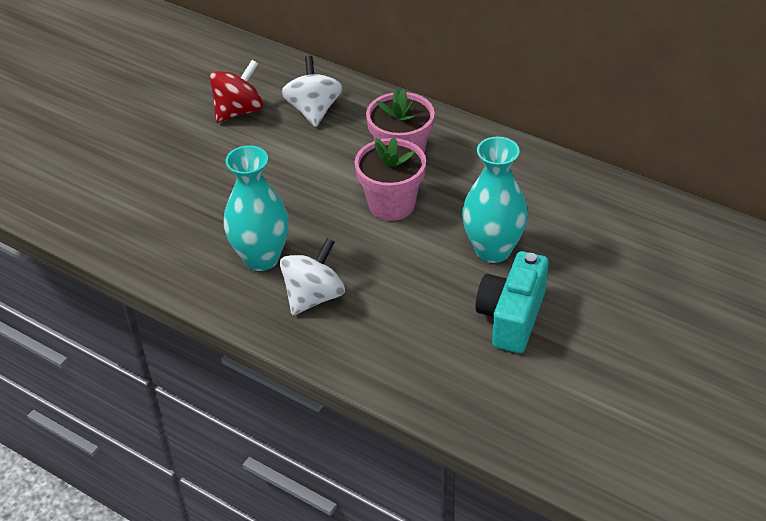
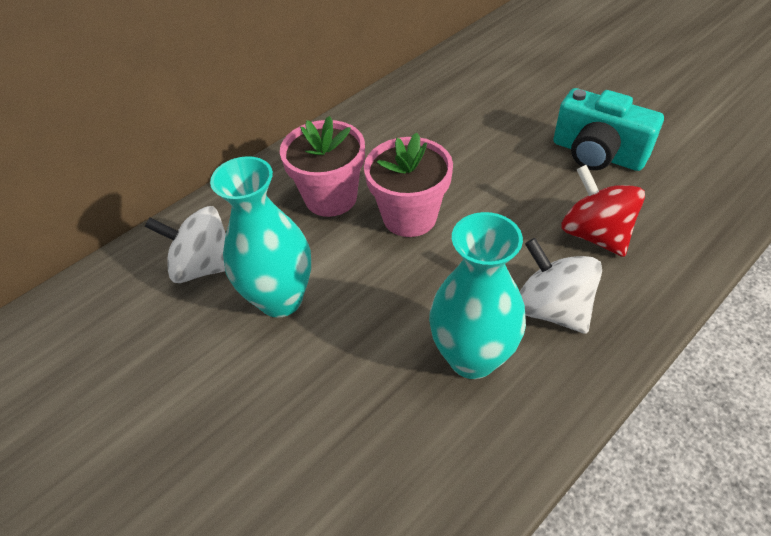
camera: 75 degrees left, 5 degrees up
red spinning top [210,60,263,123] -> red spinning top moved to [561,165,645,257]
turquoise vase [462,137,528,263] -> turquoise vase moved to [210,156,311,318]

